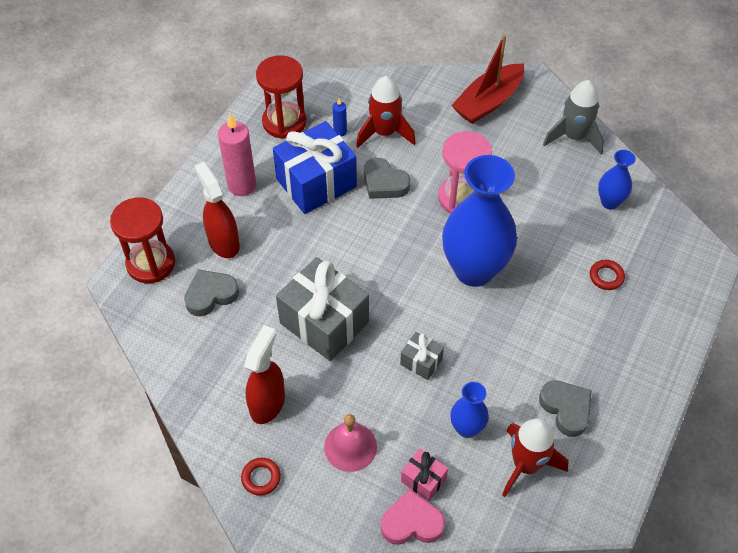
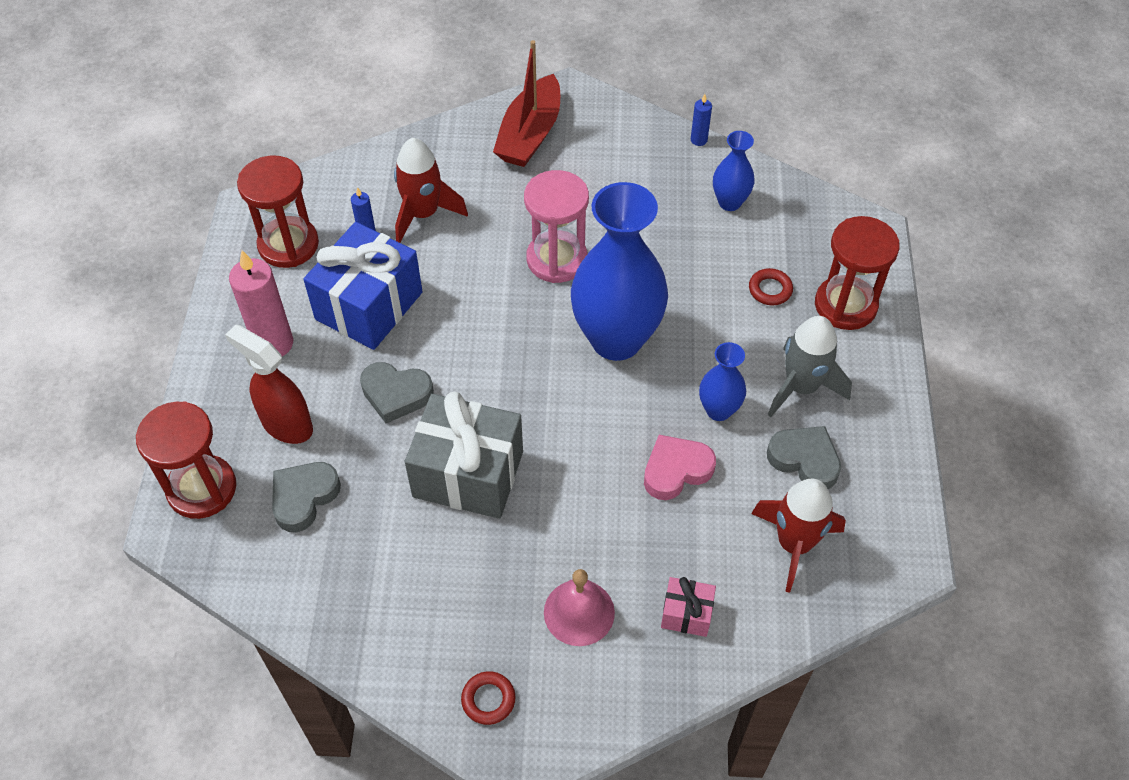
camera: 25 degrees left, 0 degrees up
red spray bottle [244,325,285,424] -> none
grey heart [364,158,410,199] -> grey heart moved to [360,362,434,423]
pink heart [381,489,445,545] -> pink heart moved to [644,435,716,500]
grey gift [400,332,444,380] -> none
blue vase [450,382,489,438] -> blue vase moved to [699,342,746,421]
grey rocket [543,80,604,154] -> grey rocket moved to [768,316,852,417]
none -> blue candle [691,94,712,146]
none -> red hourglass [815,216,900,330]

